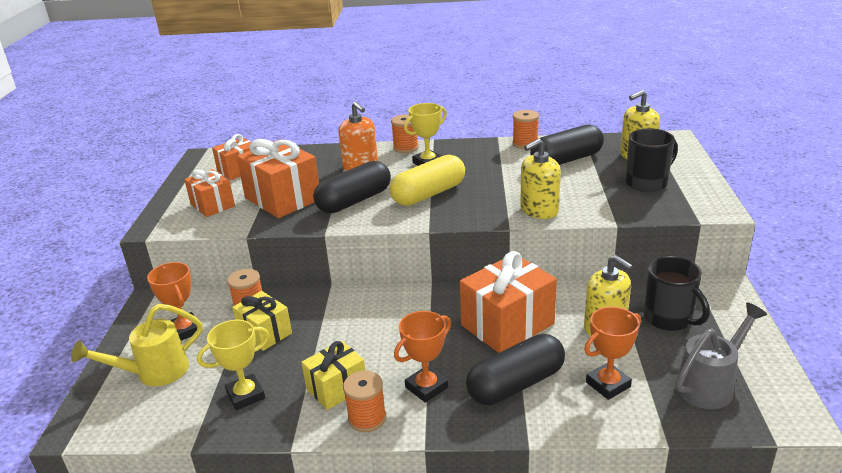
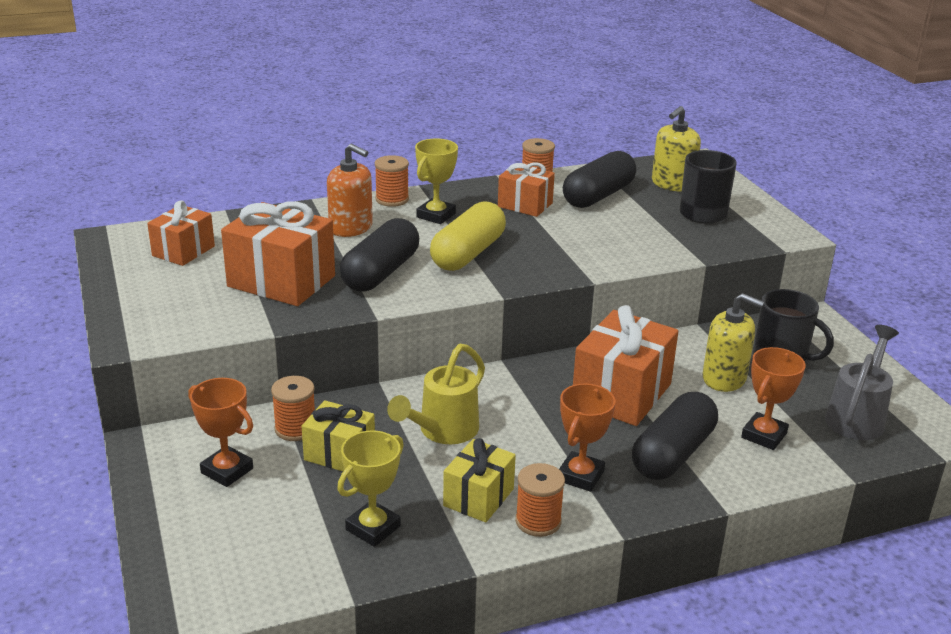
camera: 25 degrees left, 0 degrees up
yellow watering can [71,304,203,386] -> yellow watering can moved to [387,344,485,444]
orange gift [184,169,235,217] -> orange gift moved to [498,163,555,217]
yellow soap dispenser [520,138,561,219] -> none

